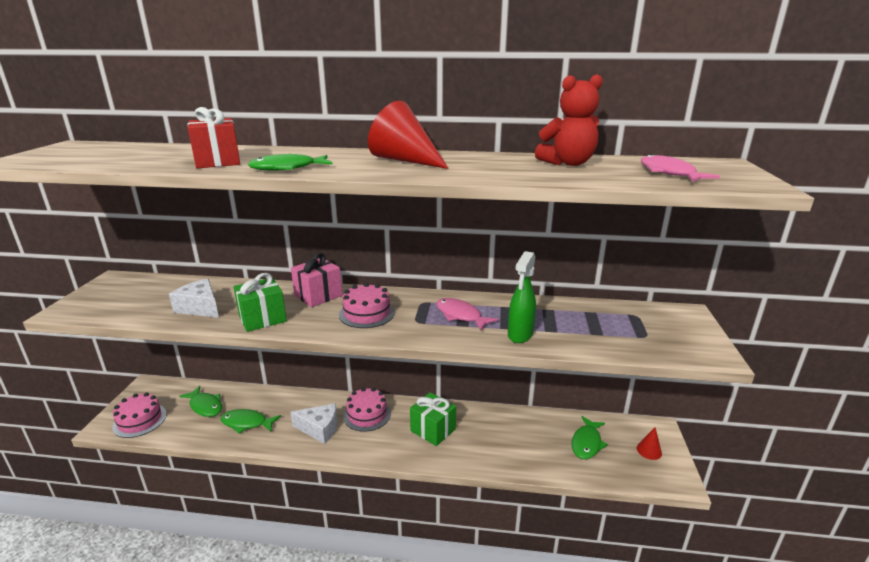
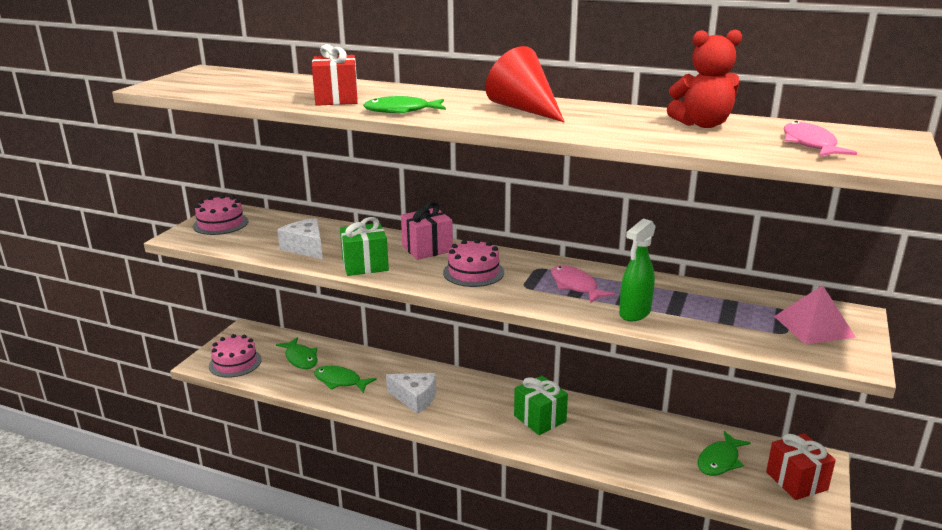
camera: 15 degrees right, 0 degrees up
pink cake [343,387,391,432] -> pink cake moved to [193,195,248,235]
red cone [637,427,662,460] -> red gift [766,433,836,500]
none -> pink pyramid [774,285,856,344]

